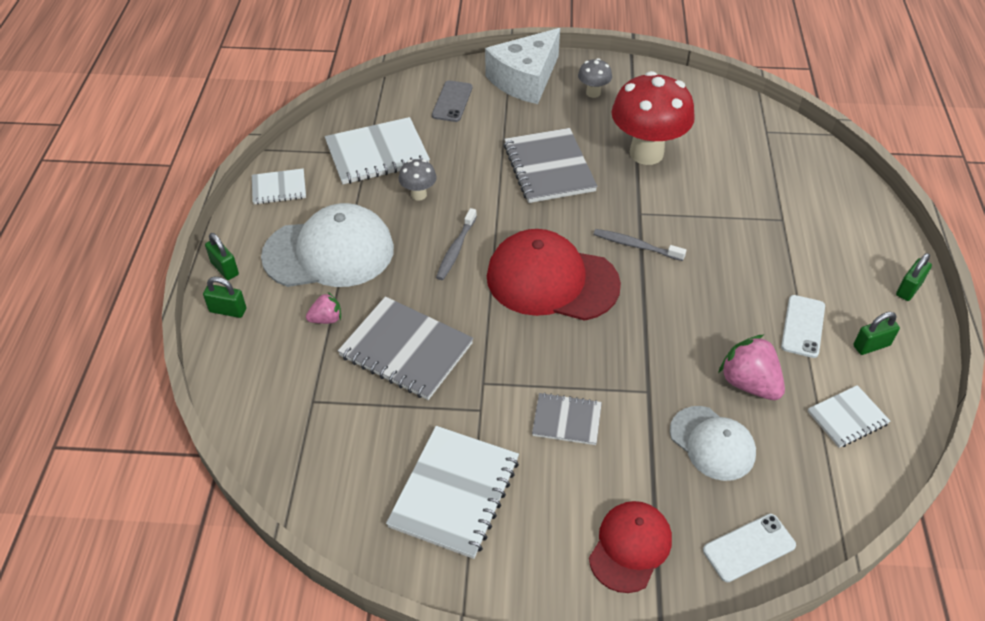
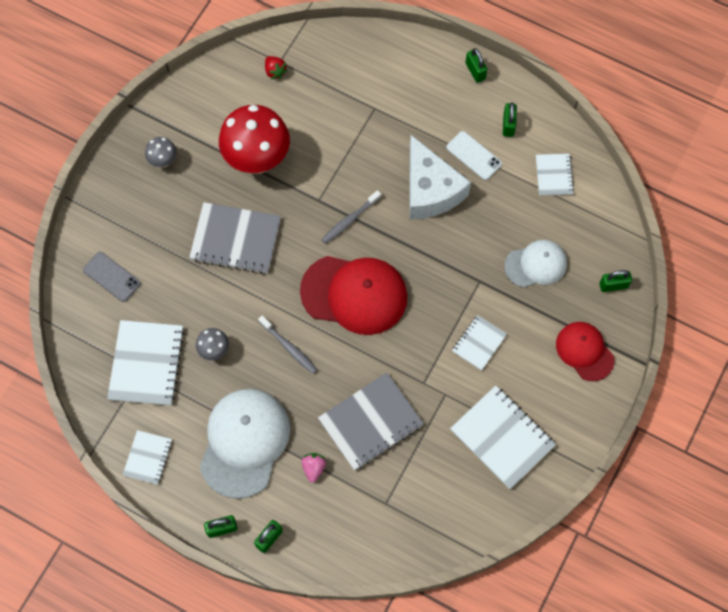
camera: 65 degrees left, 20 degrees up
white cheese [485,28,560,104] -> white cheese moved to [409,135,471,220]
red cap [487,229,621,321] -> red cap turned 120 degrees counterclockwise [300,256,407,335]
grey notebook [532,393,602,445] -> white notebook [452,315,507,371]
white phone [703,514,796,582] -> green padlock [599,270,632,292]
pink strawberry [718,335,785,400] -> none
none -> red strawberry [265,56,288,79]

